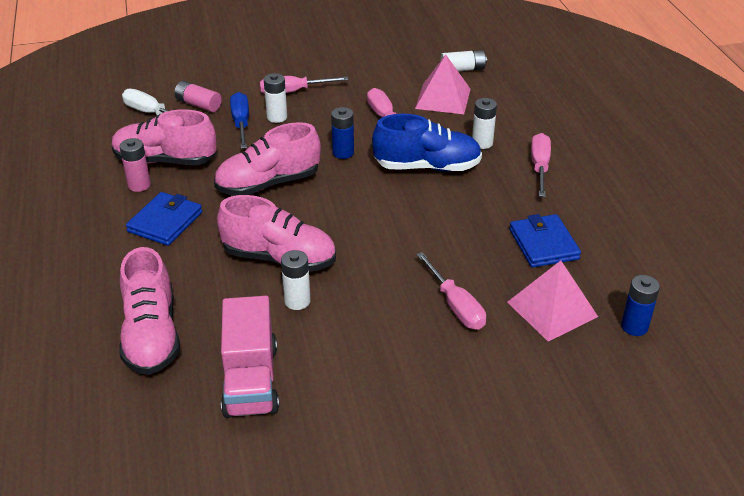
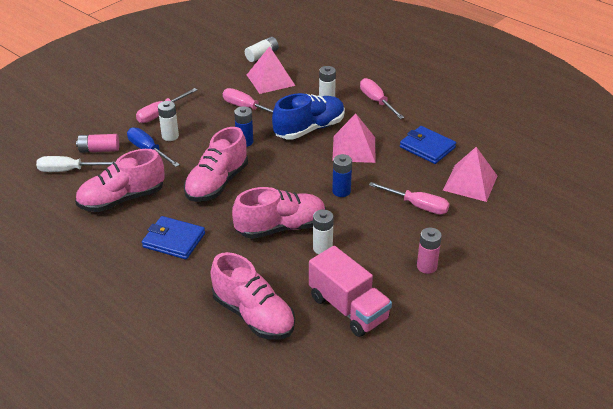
camera: 35 degrees left, 0 degrees up
pink battery [119,138,151,192] -> pink battery moved to [417,228,442,274]
blue wallet [126,192,202,246] -> blue wallet turned 60 degrees counterclockwise [142,216,205,259]
blue battery [621,275,660,336] -> blue battery moved to [332,154,352,197]
none -> pink pyramid [332,114,376,163]

